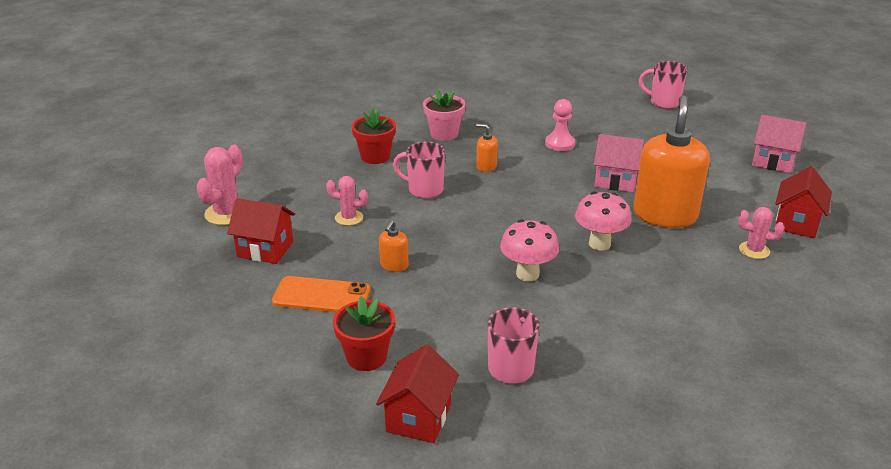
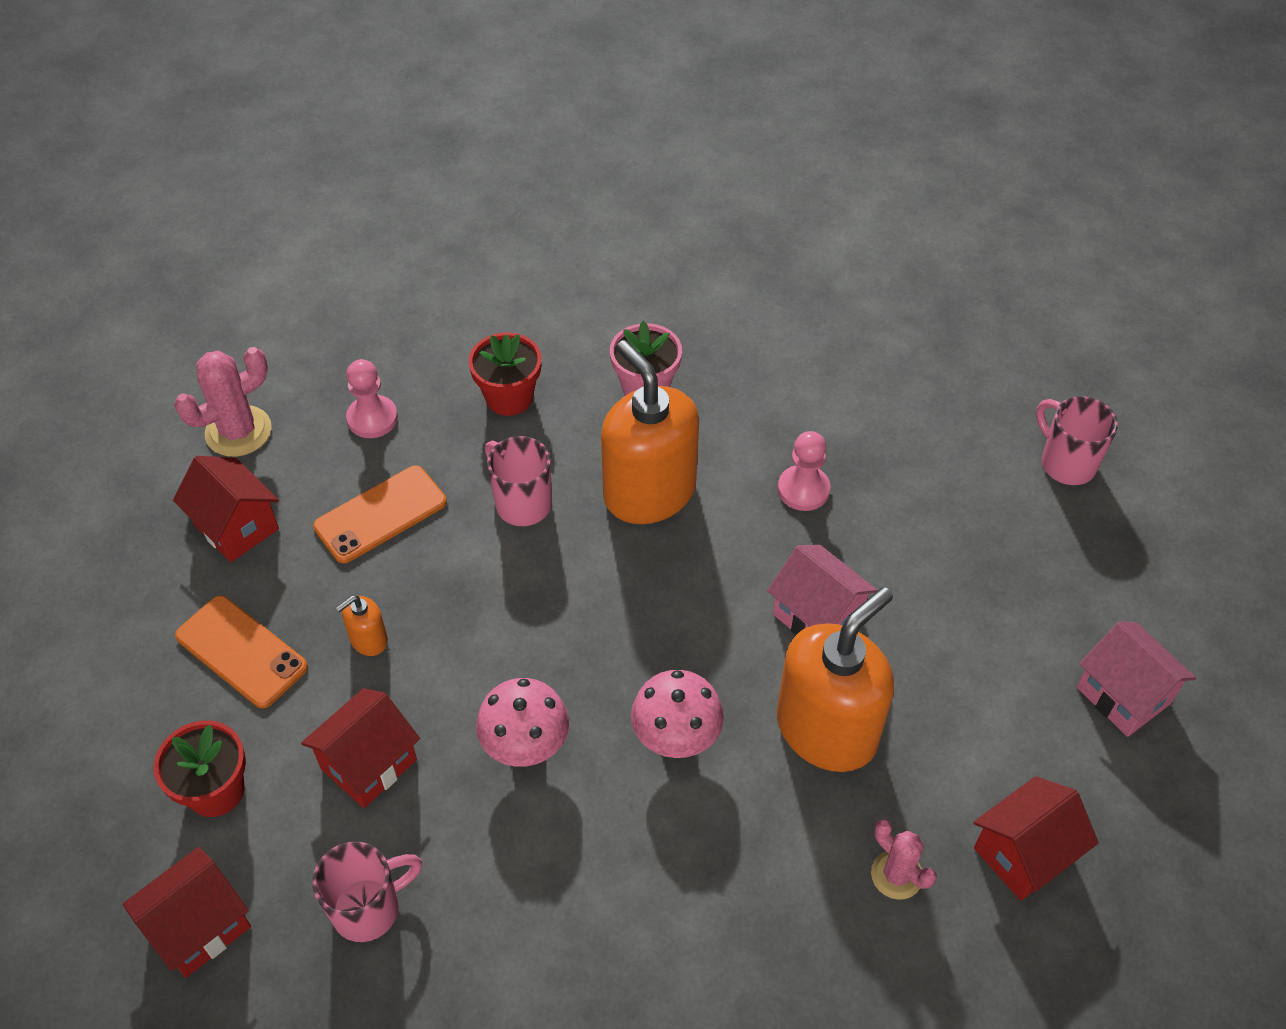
camera: 30 degrees right, 20 degrees up
pink cactus [326,176,368,226] -> orange phone [313,466,447,563]
orange soap dispenser [476,124,498,172] -> orange soap dispenser [601,340,699,524], size x2.38
none -> red house [301,688,420,808]
none -> pink pawn [346,359,398,438]

